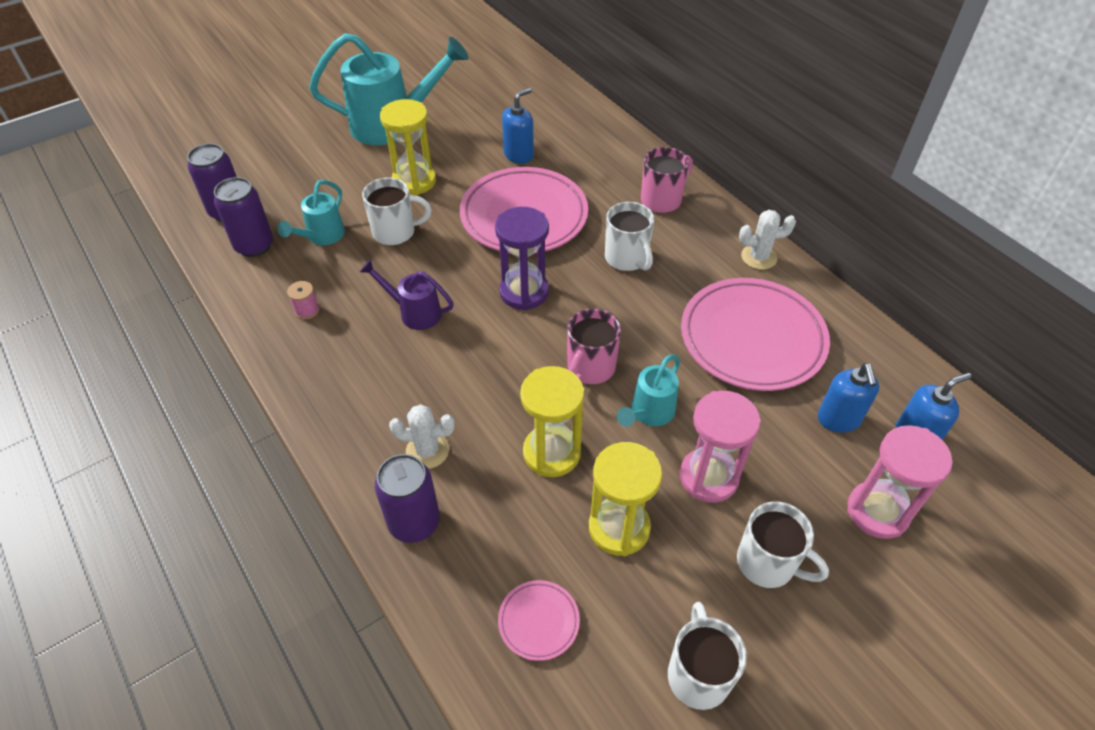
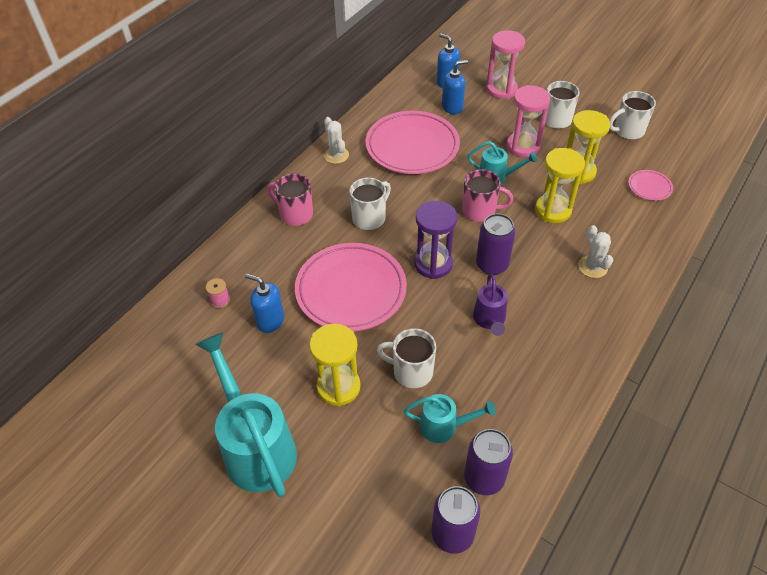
camera: 110 degrees left, 0 degrees up
pink spool [287,281,320,320] -> pink spool moved to [206,278,230,308]
white mug [362,178,432,245] -> white mug turned 45 degrees counterclockwise [377,328,436,388]
purple can [375,454,440,543] -> purple can moved to [476,214,515,275]

